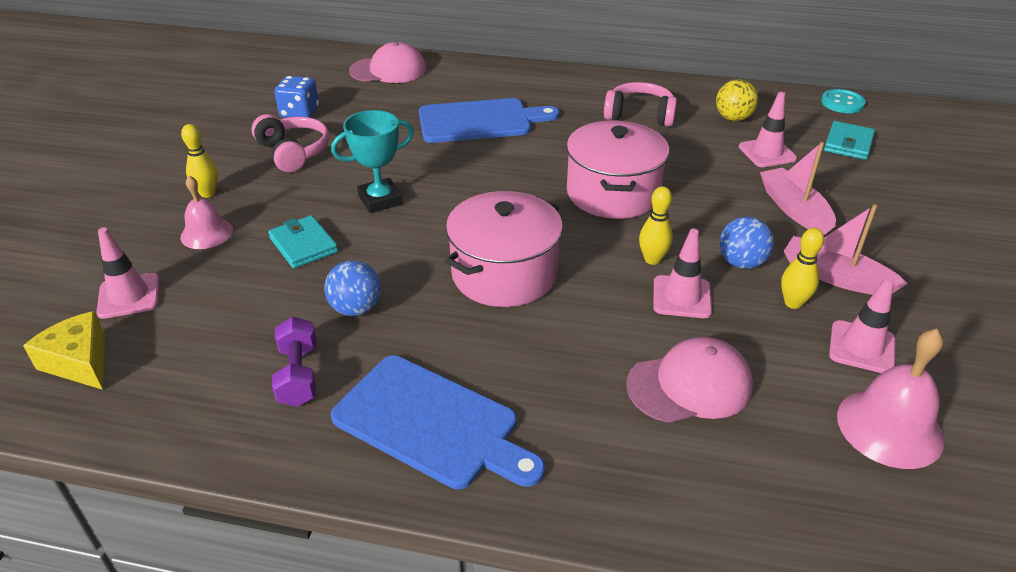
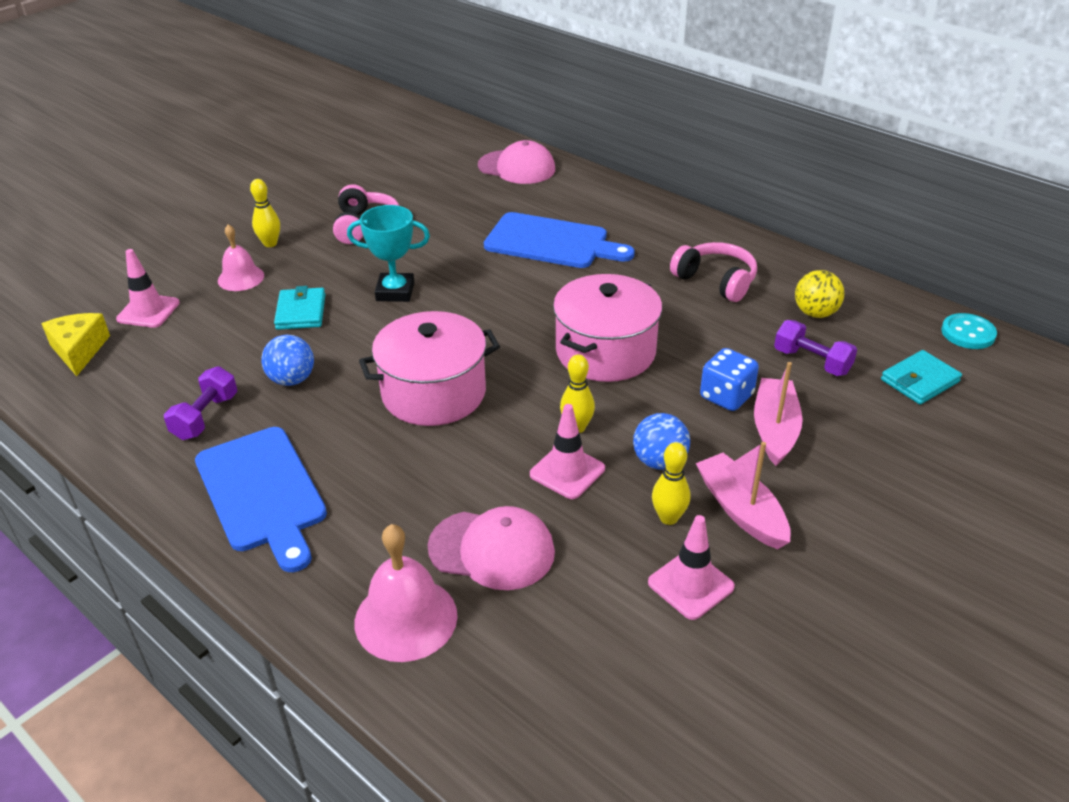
camera: 30 degrees right, 0 degrees up
blue dice [274,76,319,118] -> blue dice moved to [700,348,759,411]
pink traffic cone [739,92,797,167] -> purple dumbbell [774,320,857,376]
pink bell [837,329,944,469] -> pink bell moved to [355,524,458,662]

